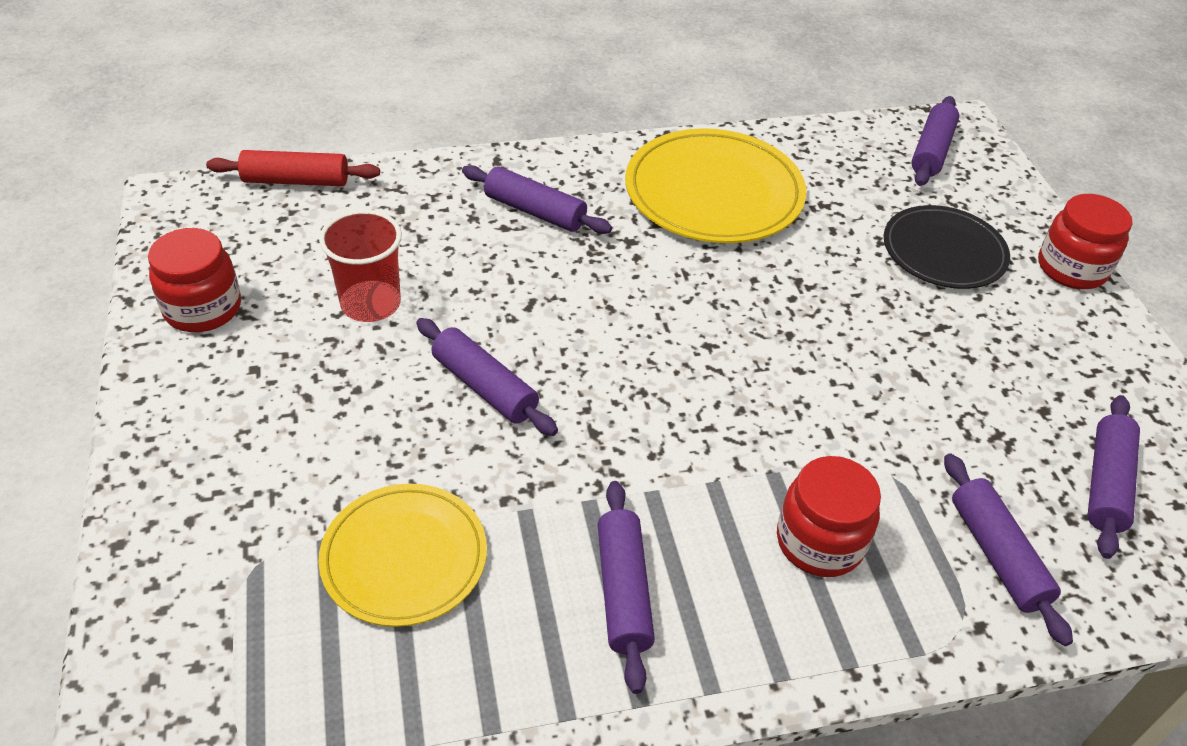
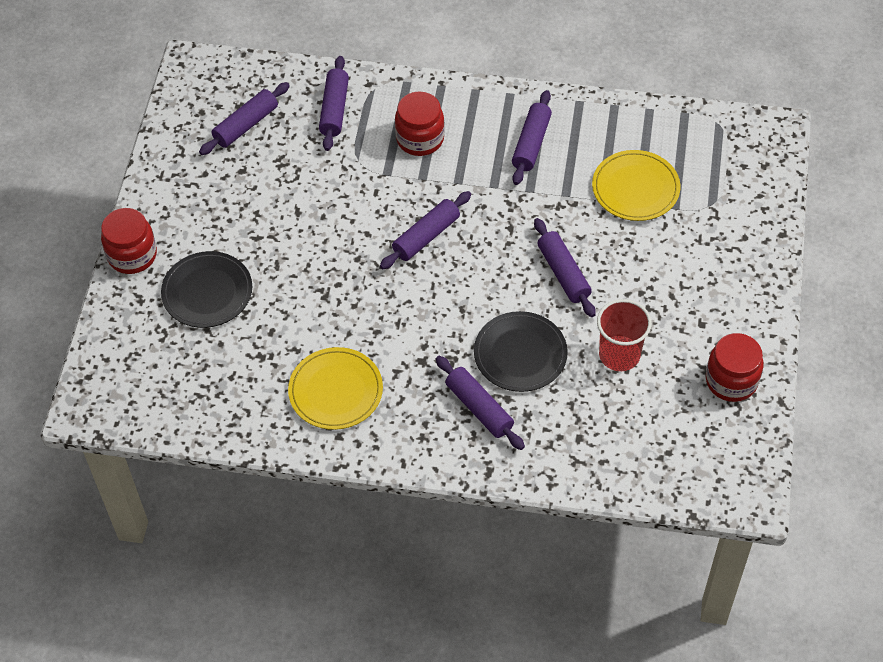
camera: 155 degrees left, 10 degrees up
red rolling pin [206,150,380,186] -> none
yellow plate [625,128,806,243] -> yellow plate [288,347,383,430], size x0.66
purple rolling pin [911,96,959,186] -> purple rolling pin moved to [380,191,471,269]
none -> black plate [474,311,568,392]

